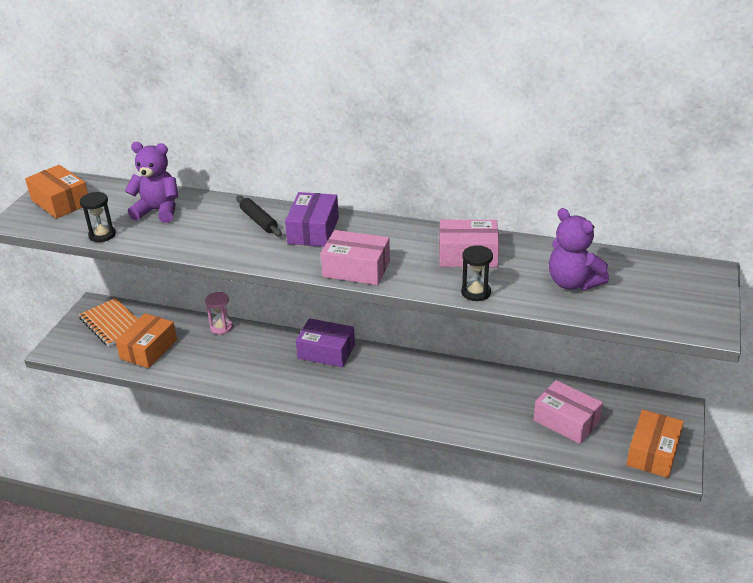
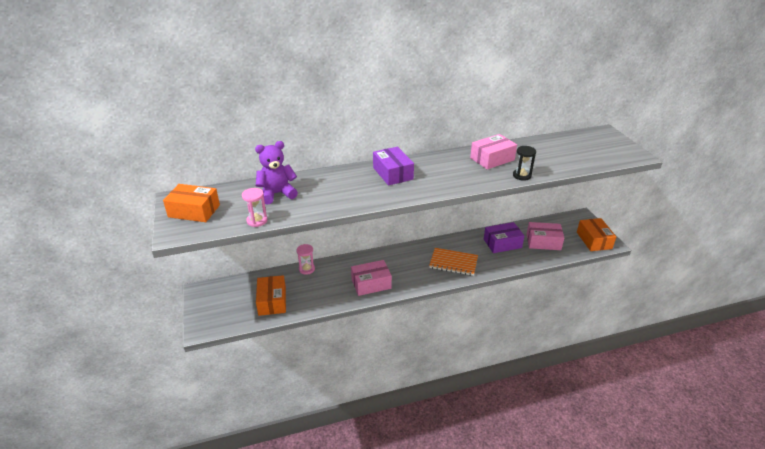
camera: 35 degrees left, 0 degrees up
orange notebook [79,298,138,347] -> orange notebook moved to [429,248,478,276]
black hourglass [80,192,116,242] -> pink hourglass [242,188,268,227]
black rolling pin [236,195,282,236] -> none
purple box [296,318,355,367] -> purple box moved to [484,222,524,253]
pink box [321,230,390,285] -> pink box moved to [351,260,392,296]
purple teddy bear [549,208,609,290] -> none

